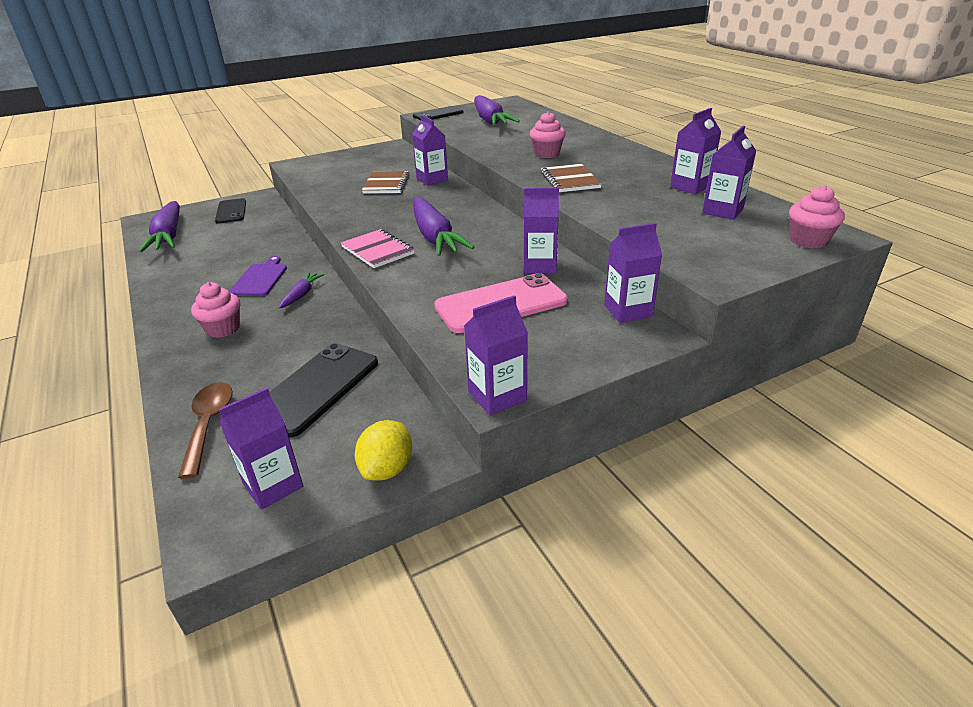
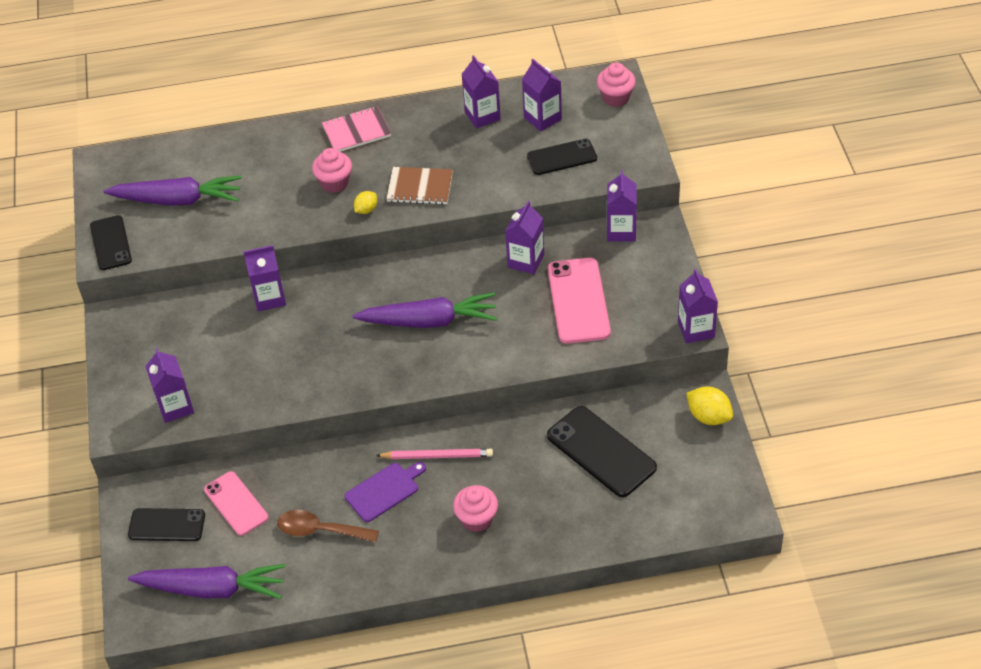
camera: 70 degrees left, 15 degrees up
brown spoon [178,382,233,479] -> brown spoon moved to [277,510,379,543]
purple carton [219,388,303,510] -> purple carton moved to [145,348,194,423]
purple cutting board [229,256,287,296] -> purple cutting board turned 120 degrees clockwise [345,462,426,522]
purple carrot [279,272,324,308] -> pink pencil [376,449,493,459]
pink notebook [341,229,415,268] -> pink notebook moved to [322,106,391,152]
brown notebook [362,171,409,194] -> none
none -> pink phone [204,471,268,536]
none -> yellow lemon [354,191,377,214]
none -> black phone [527,139,597,175]

